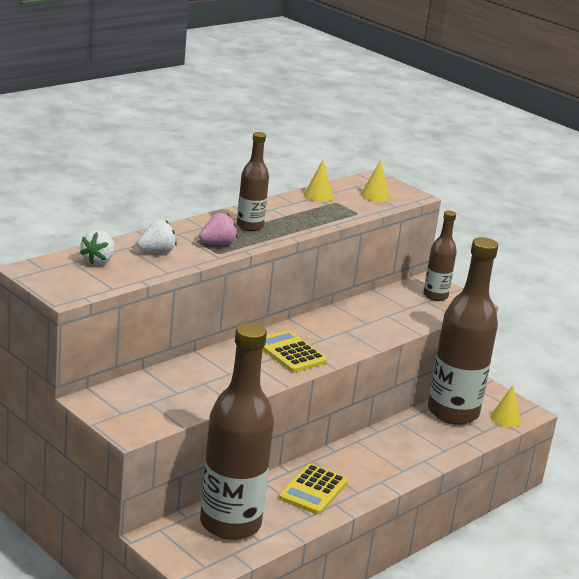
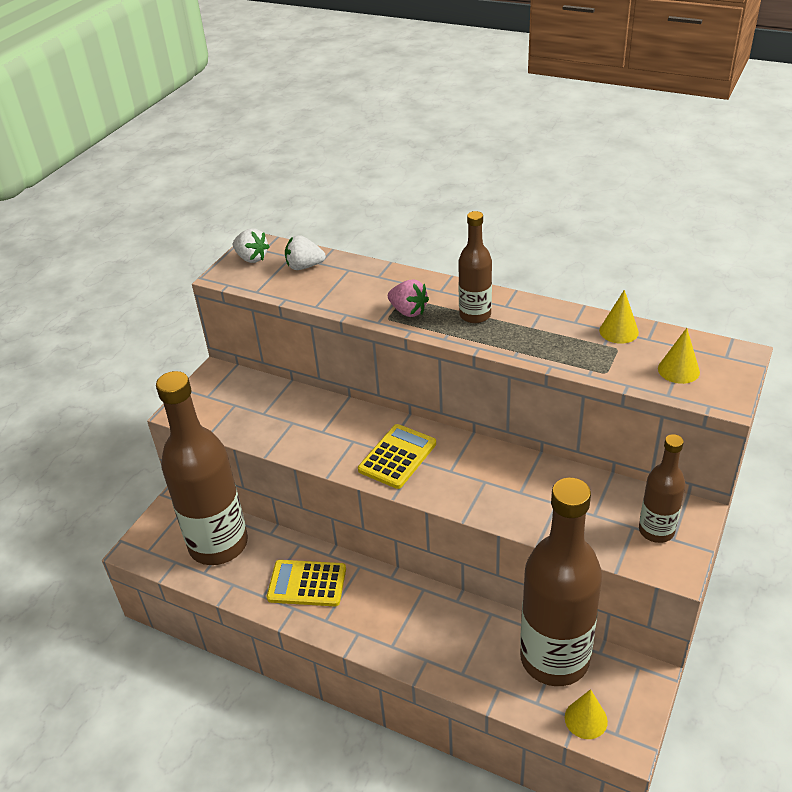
camera: 75 degrees right, 15 degrees up
white strawberry [137,220,177,253] -> white strawberry moved to [233,228,270,263]

